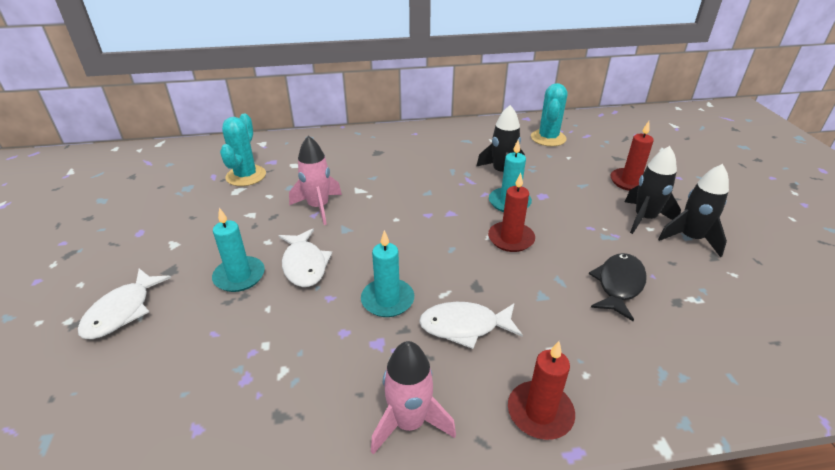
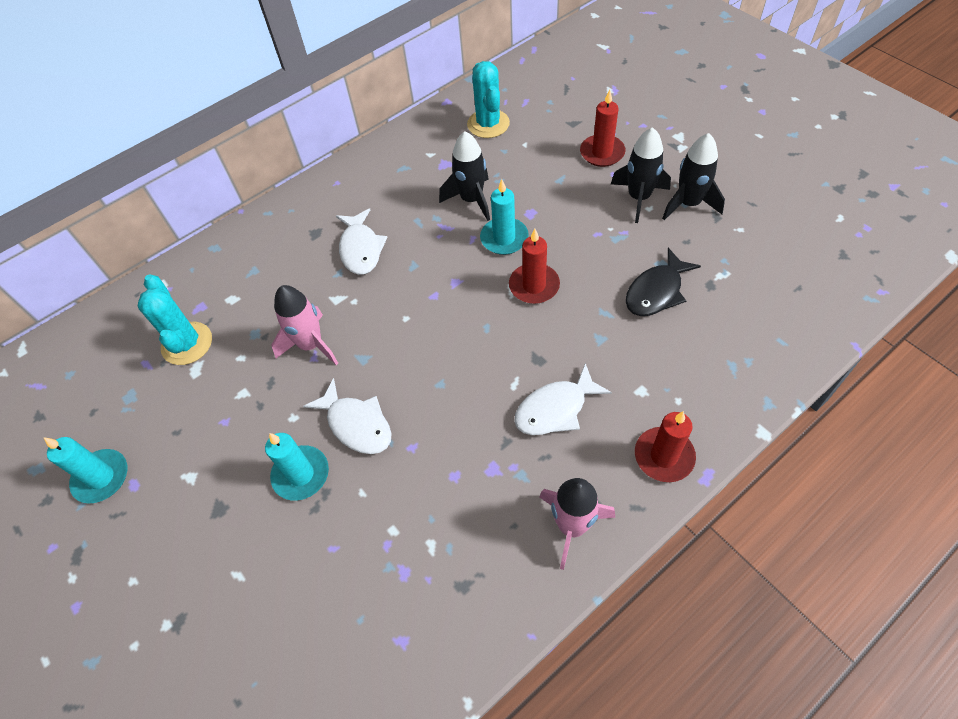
camera: 25 degrees left, 20 degrees up
white fish [78,268,171,339] -> white fish moved to [336,208,387,275]
turquoise candle [361,230,414,317] -> turquoise candle moved to [43,437,127,504]
black fish [589,253,647,321] -> black fish turned 135 degrees counterclockwise [626,248,701,316]

